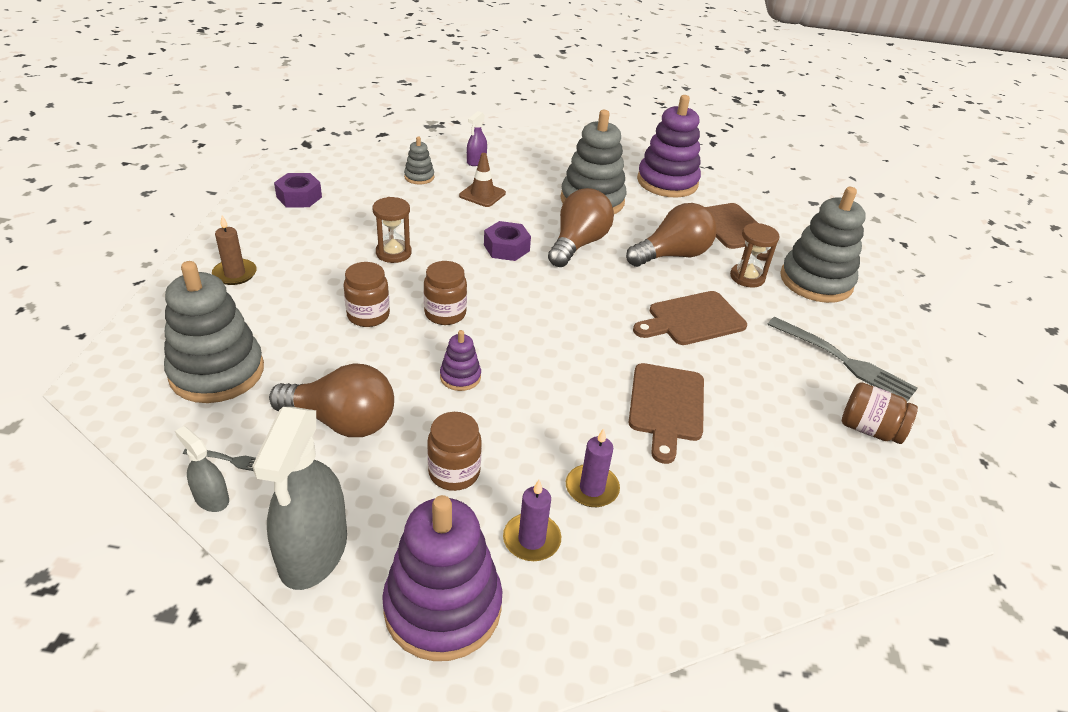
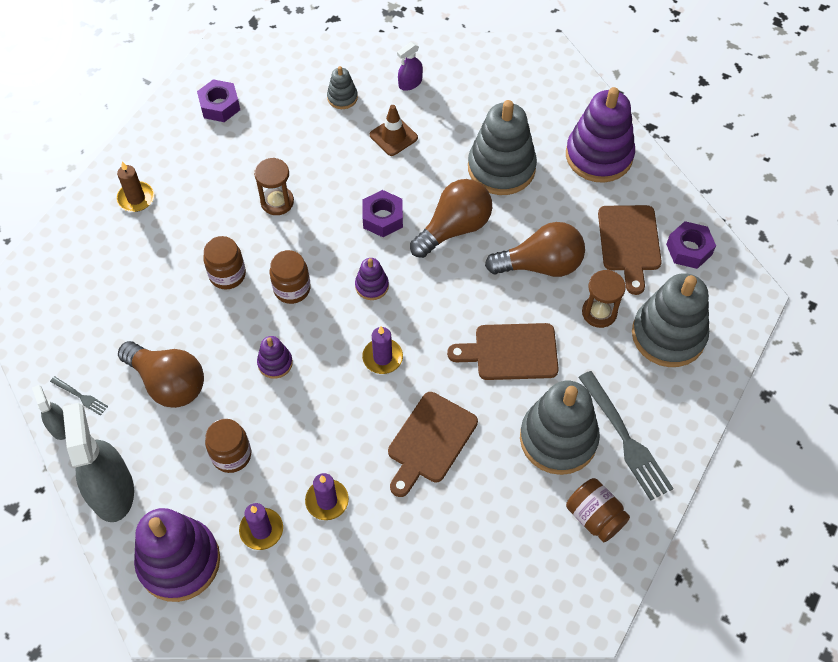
camera: 25 degrees right, 20 degrees up
grey stacking toy [164,261,264,403] -> grey stacking toy moved to [520,381,600,475]
grey spray bottle [252,407,347,590] -> grey spray bottle turned 135 degrees clockwise [63,403,134,522]
none -> purple stacking toy [355,258,389,300]
none -> purple candle [362,326,403,374]
none -> purple nut [666,221,716,269]

